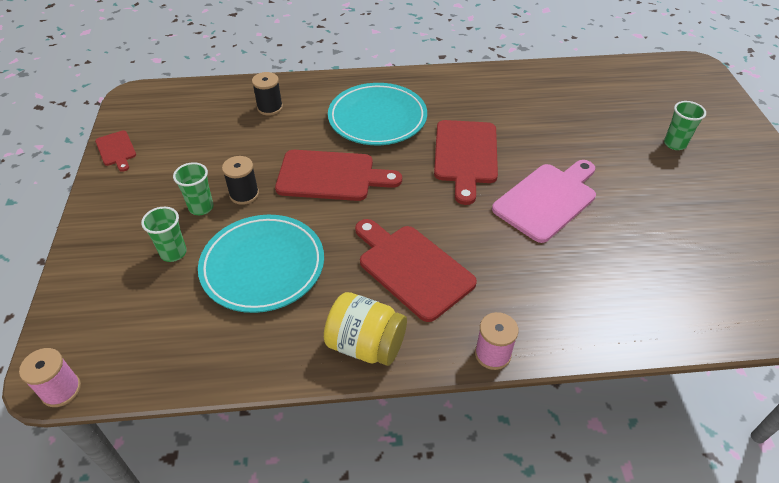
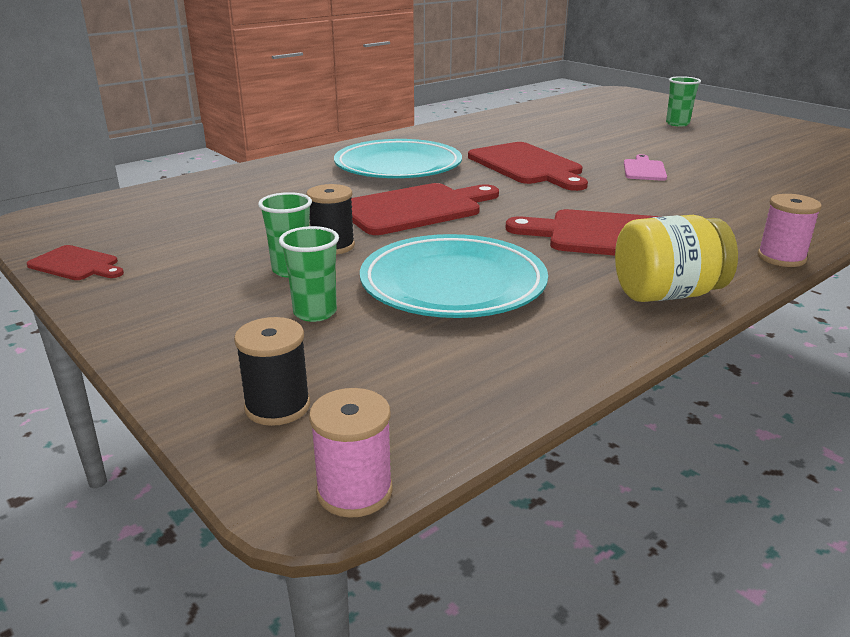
camera: 35 degrees left, 20 degrees down
black spool [252,72,283,115] -> black spool moved to [234,317,310,426]
pink cutting board [492,160,596,243] -> pink cutting board [624,154,667,181], size x0.52

